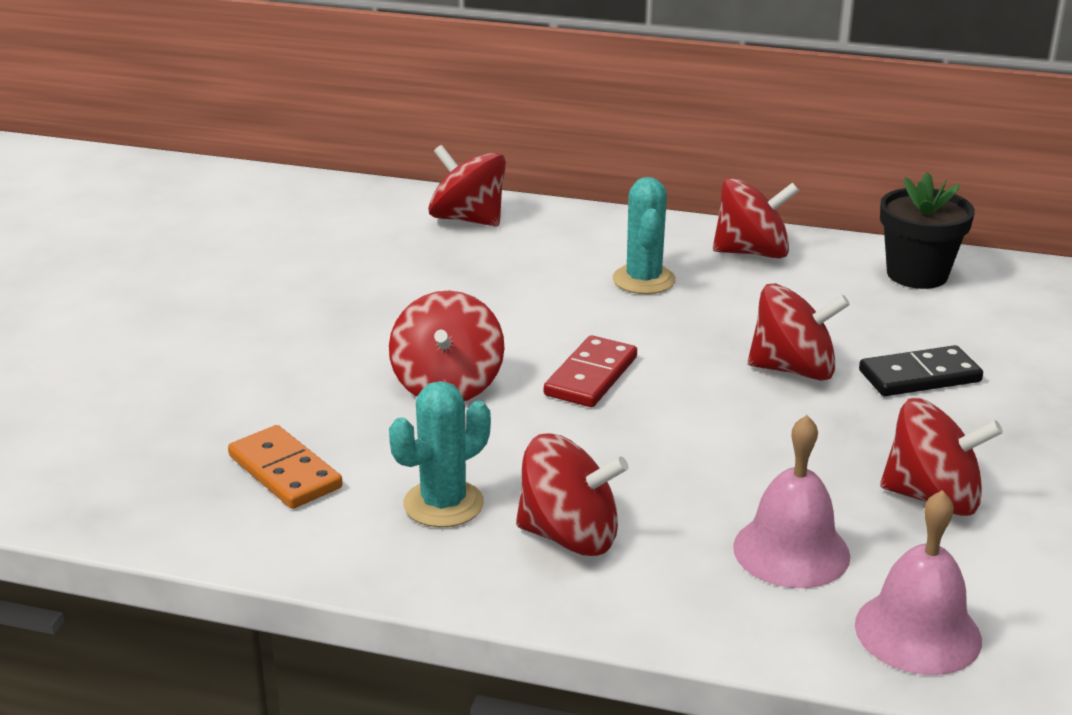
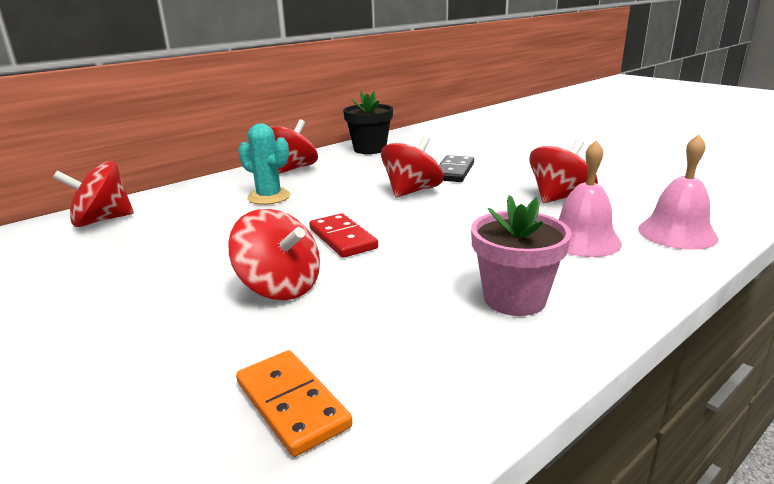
camera: 55 degrees left, 5 degrees down
orange domino [228,425,343,509] -> orange domino turned 60 degrees clockwise [236,350,352,457]
turquoise cactus [389,381,491,527] -> none
red spinning top [516,433,629,556] -> pink flower pot [471,195,572,316]

